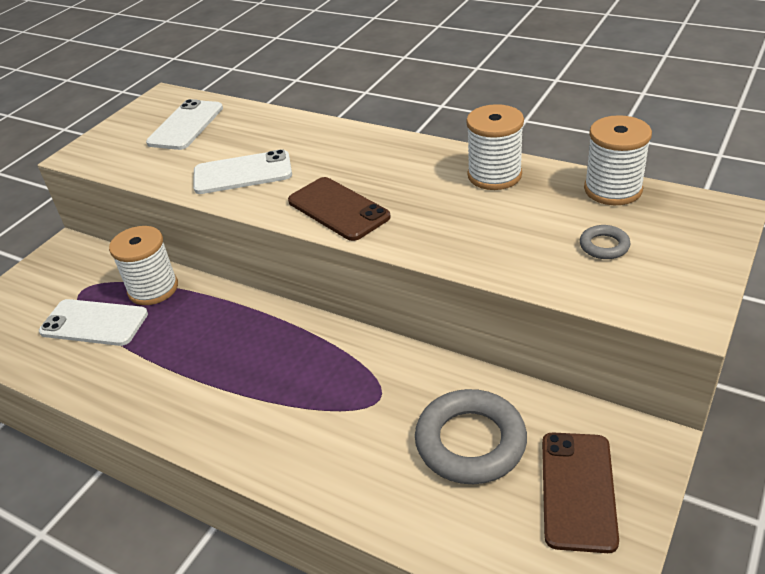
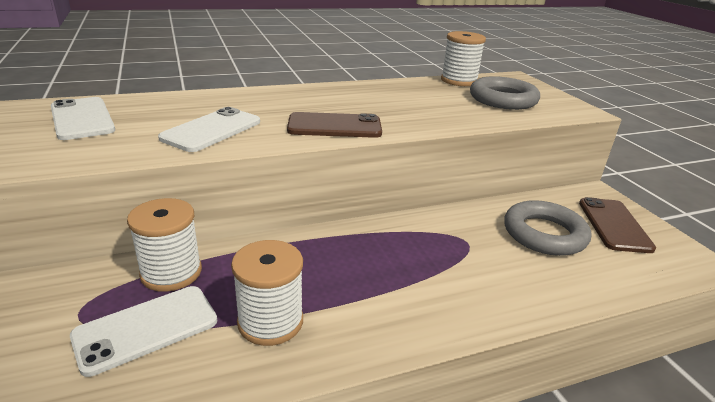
camera: 55 degrees left, 10 degrees down
white spool [466,104,524,190] -> white spool moved to [231,240,303,346]
brown phone [542,433,619,553] -> brown phone turned 45 degrees clockwise [579,197,656,253]
grey ring [580,225,631,259] -> grey ring [470,76,540,110], size x2.14

